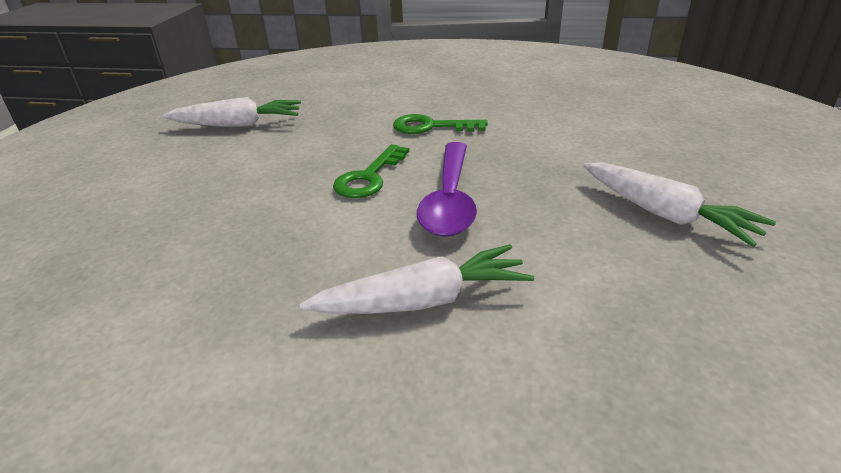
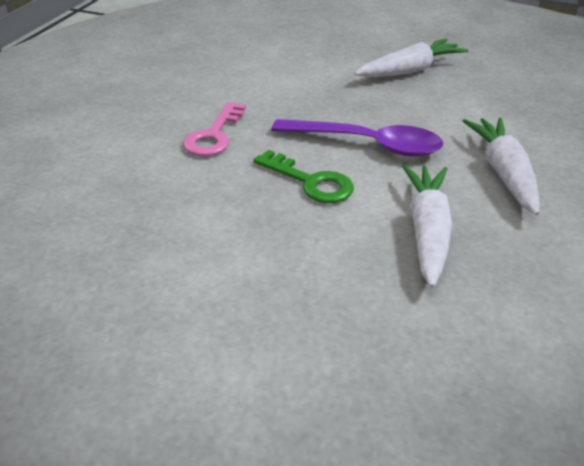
camera: 80 degrees left, 5 degrees up
white carrot [163,97,301,127] -> white carrot moved to [402,164,452,288]
green key [393,114,488,134] -> pink key [183,102,246,156]

